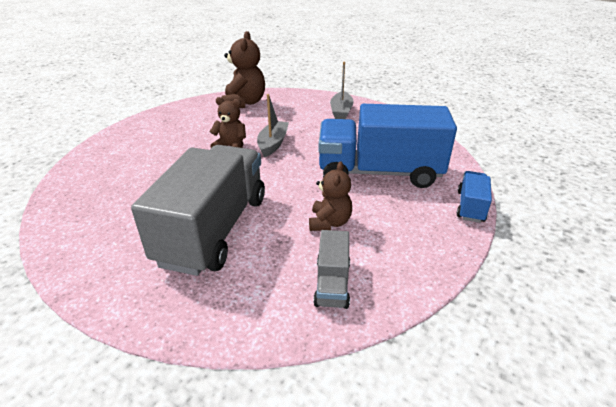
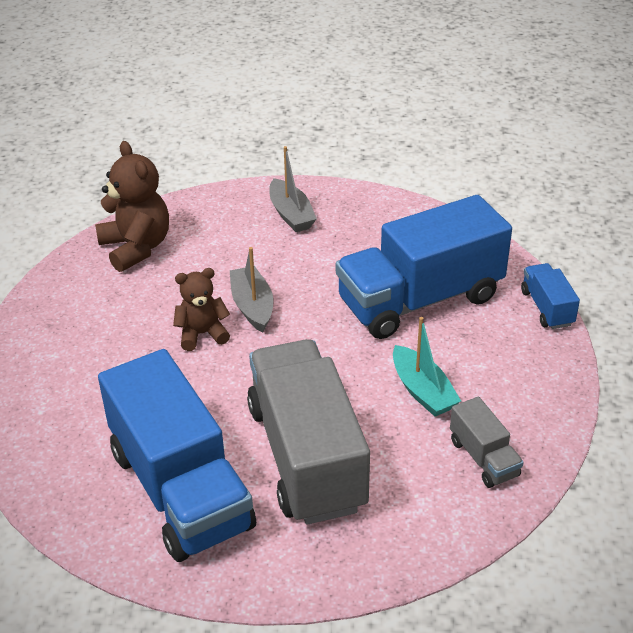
camera: 30 degrees left, 5 degrees up
brown teddy bear [309,161,352,231] -> turquoise boat [393,317,461,417]
none -> blue truck [98,349,256,562]

